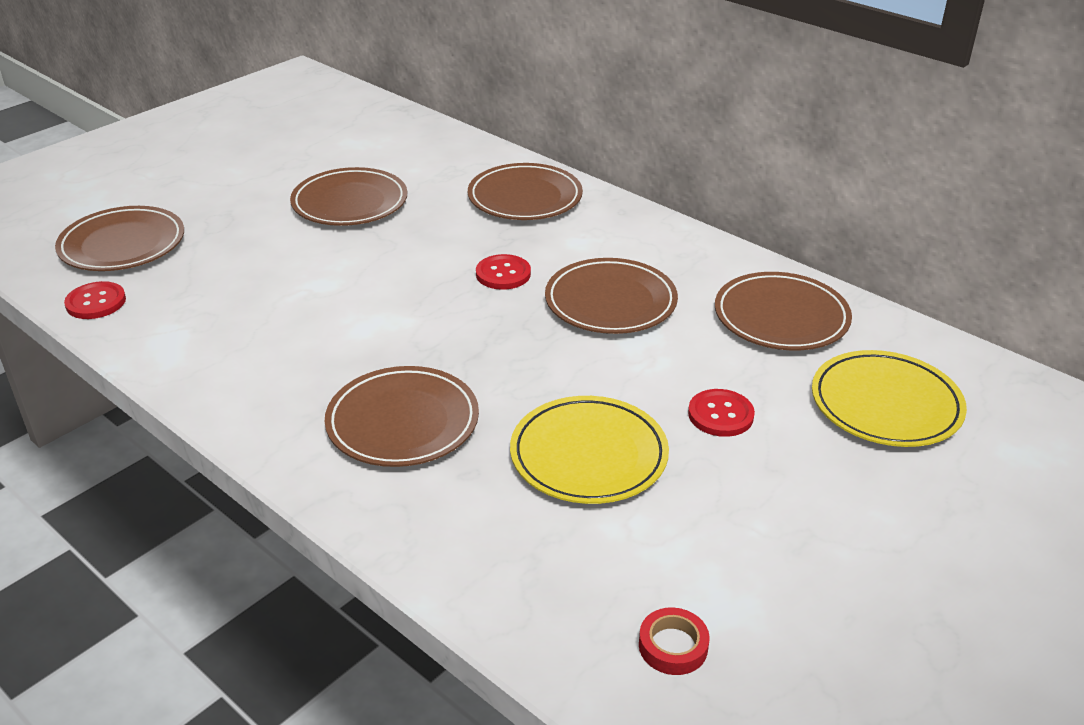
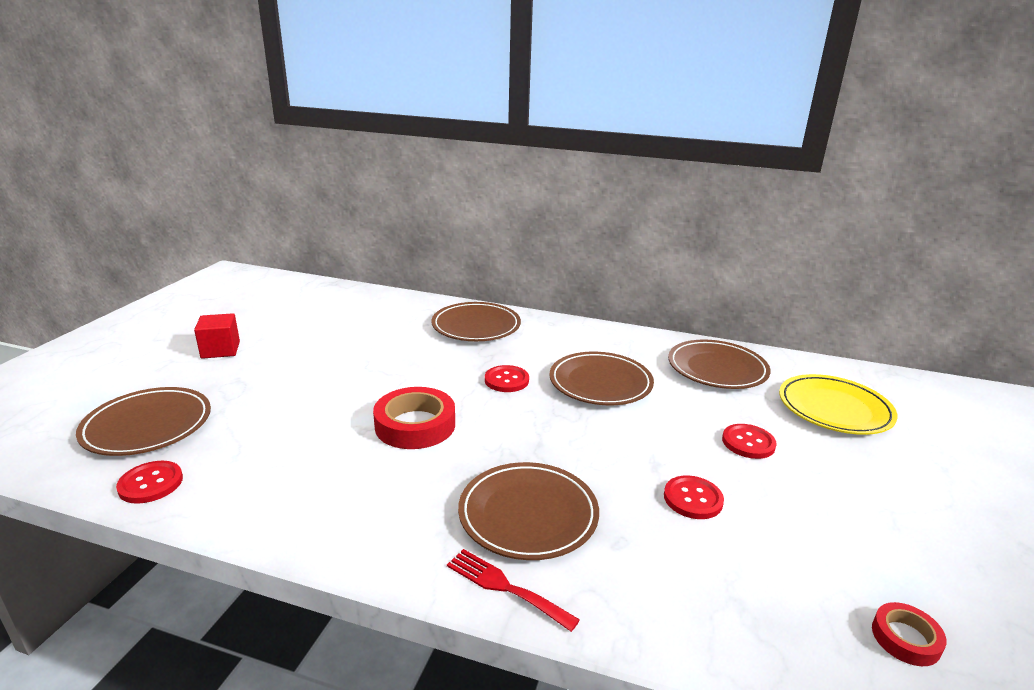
camera: 25 degrees left, 10 degrees down
brown plate [290,167,407,226] -> none
yellow plate [510,396,669,504] -> red button [664,475,724,519]
none -> red cube [194,313,240,359]
none -> red tape [373,387,455,449]
none -> red fork [447,549,580,632]

